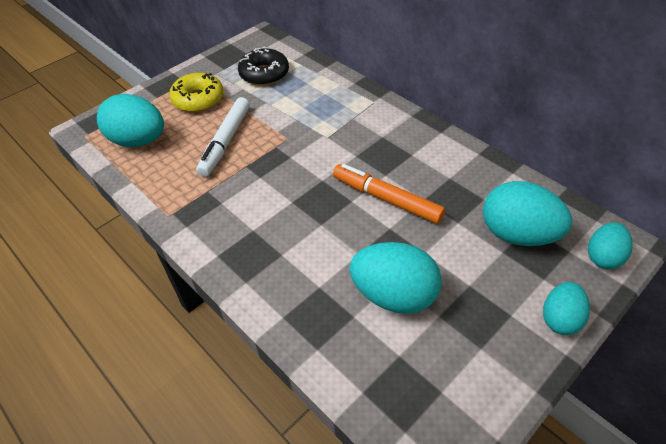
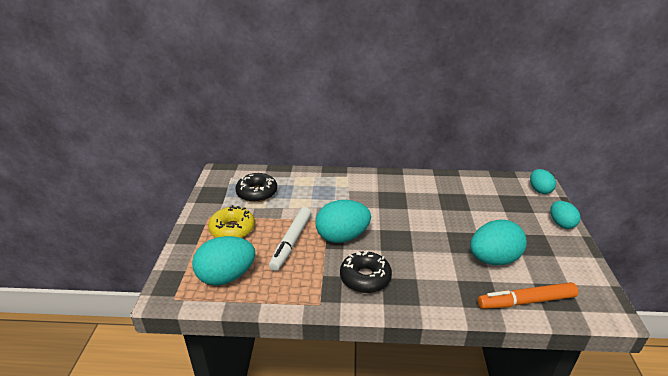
camera: 45 degrees left, 15 degrees down
white marker [196,97,250,177] -> white marker turned 45 degrees clockwise [269,207,311,271]
orange marker [333,164,445,224] -> orange marker moved to [477,282,578,309]
turquoise egg [483,181,572,246] -> turquoise egg moved to [315,200,371,243]
none -> black donut [340,251,392,293]

